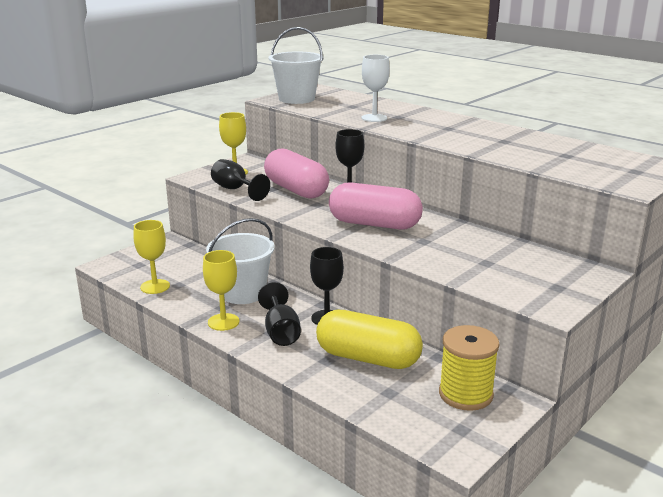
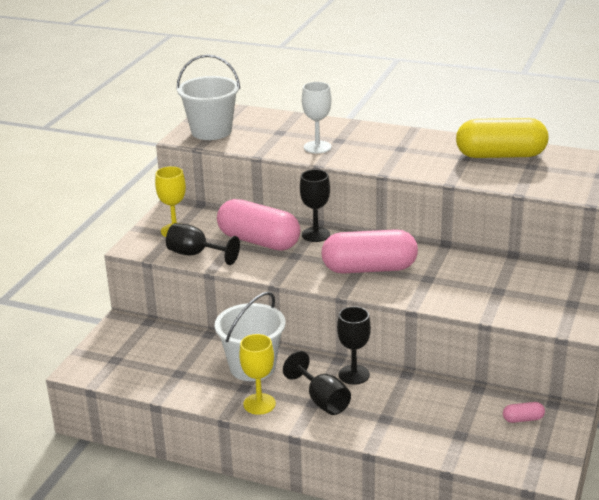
camera: 20 degrees left, 5 degrees up
yellow goblet [133,220,170,294] -> none
yellow capsule [316,310,423,369] -> yellow capsule moved to [456,118,548,158]
yellow spool [439,325,500,411] -> pink capsule [503,402,545,423]

